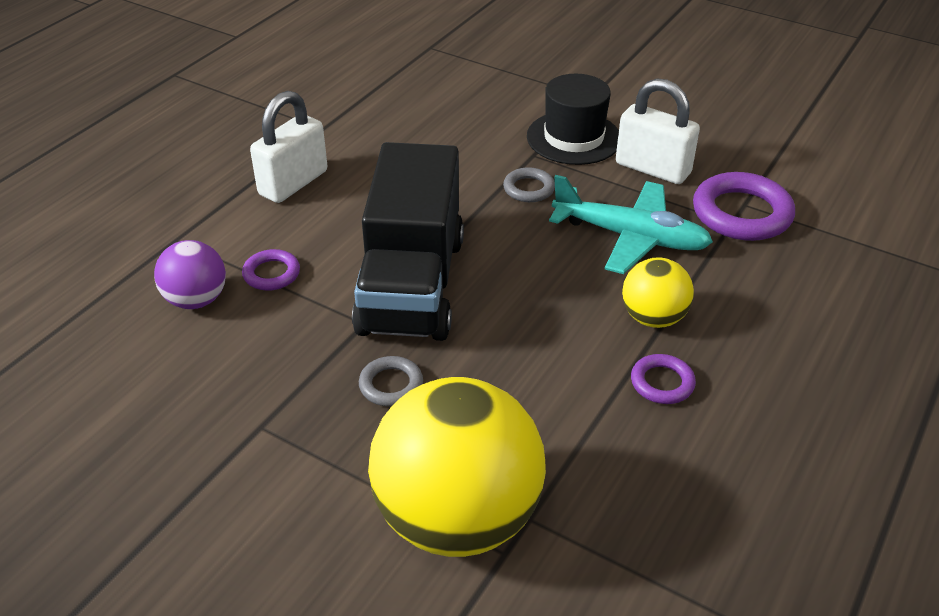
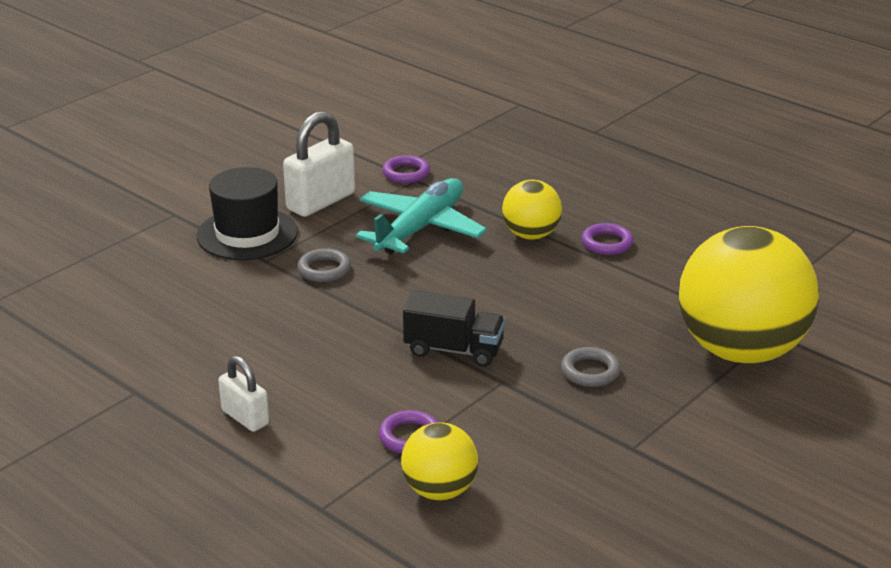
camera: 80 degrees left, 10 degrees down
purple ball [154,240,226,309] -> yellow ball [401,423,478,500]
white padlock [250,91,327,203] -> white padlock [218,356,269,432], size x0.59
black truck [352,142,464,341] -> black truck [403,290,505,367], size x0.49
purple ring [693,172,795,241] -> purple ring [382,155,430,183], size x0.53

